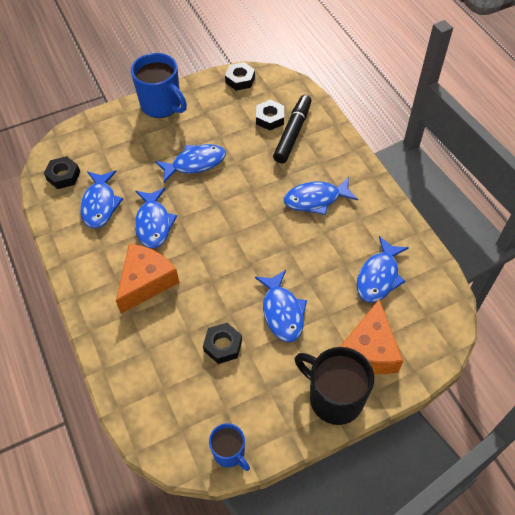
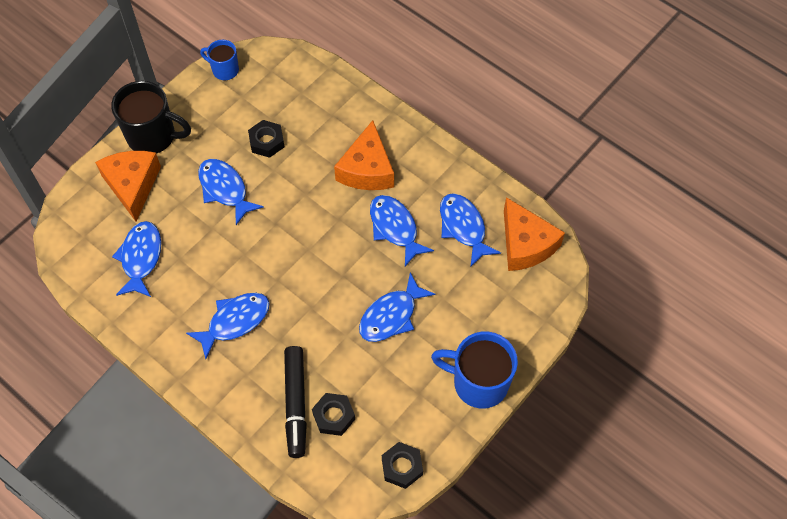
camera: 155 degrees right, 5 degrees up
black nut [44,156,80,189] -> orange cheese [504,197,565,271]

